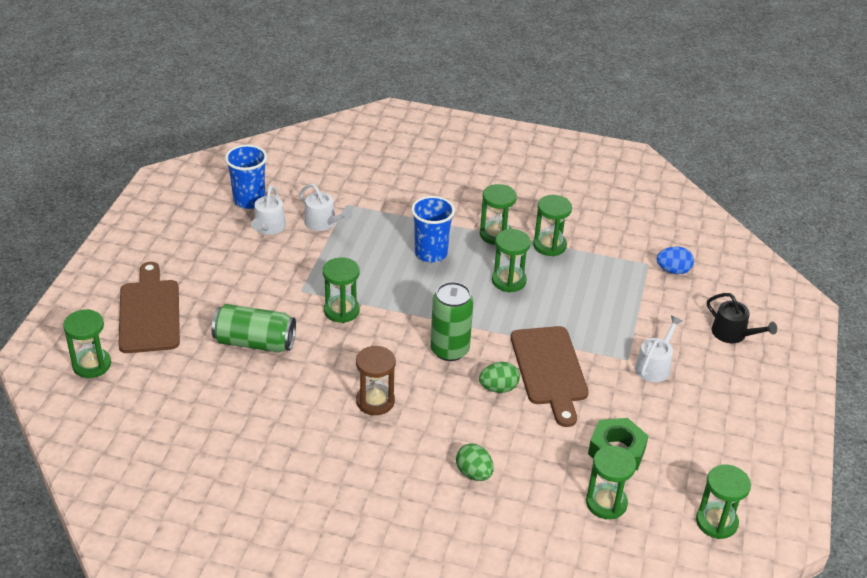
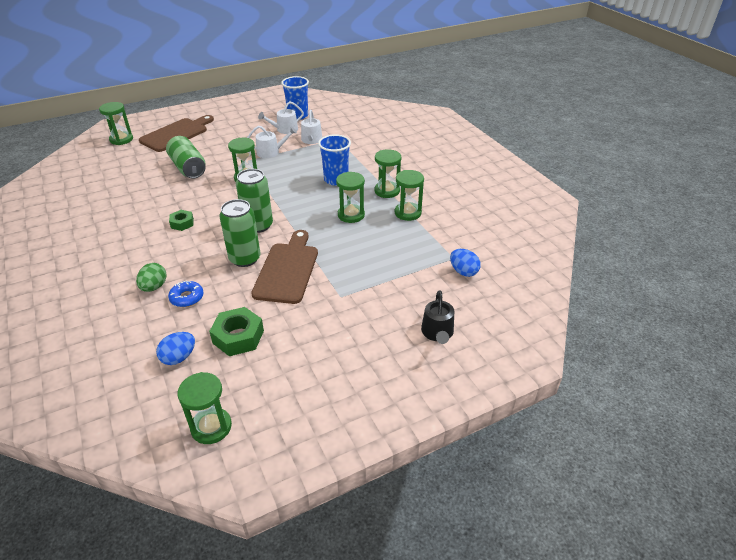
camera: 50 degrees right, 0 degrees up
brown hourglass [356,346,396,415] -> green nut [169,210,194,231]
green egg [479,362,520,393] -> green can [219,199,261,267]
brown cutting board [511,326,589,427] -> brown cutting board turned 150 degrees clockwise [251,230,318,304]
green hourglass [586,446,636,519] -> blue egg [156,332,195,365]
white watering can [635,316,682,382] -> white watering can moved to [247,126,297,158]
none -> blue donut [168,281,204,307]

